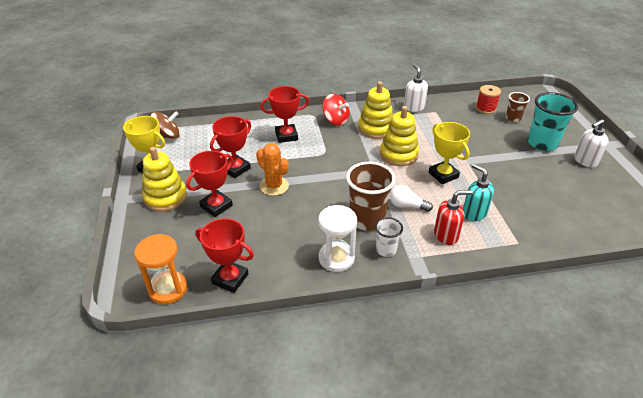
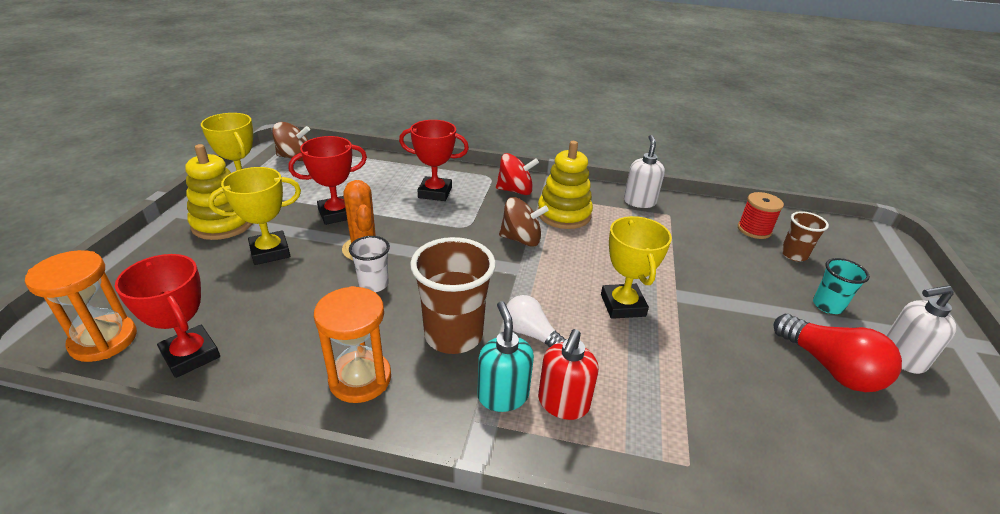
camera: 20 degrees right, 5 degrees down
red trophy [186,151,233,217] -> yellow trophy [208,167,301,265]
white hourglass [318,205,357,272] -> orange hourglass [314,286,391,403]
red spinning top [323,94,350,126] -> red spinning top turned 60 degrees counterclockwise [496,153,539,195]
white cup [375,217,403,257] -> white cup moved to [349,236,390,292]
yellow stacking toy [380,106,419,166] -> none
red soap dispenser [434,190,472,245] -> red soap dispenser turned 105 degrees clockwise [538,329,599,420]
turquoise soap dispenser [463,163,494,221] -> turquoise soap dispenser moved to [477,301,534,412]
turquoise cup [527,92,578,151] -> turquoise cup [813,258,870,314], size x0.55
none -> brown spinning top [499,197,549,247]
none -> red light bulb [774,314,902,392]

